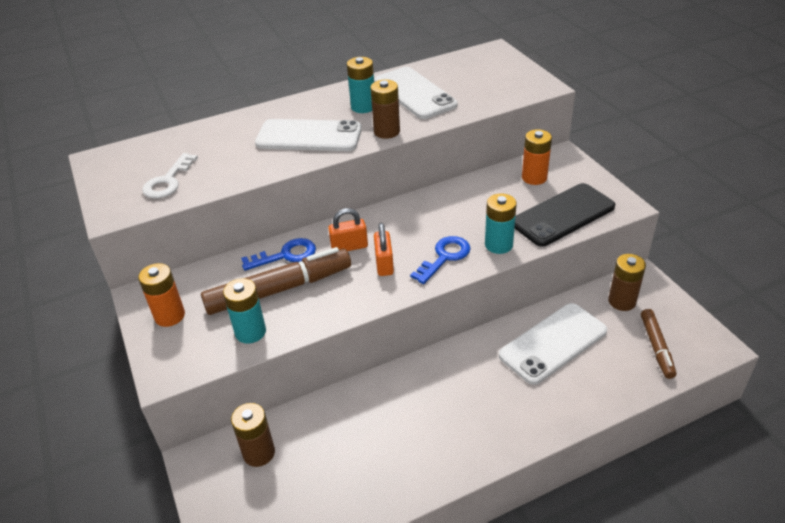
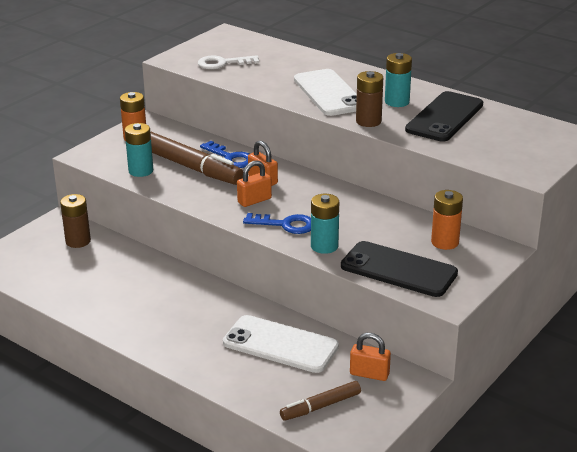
camera: 60 degrees right, 10 degrees down
white phone [374,67,457,119] -> black phone [405,91,483,141]
brown battery [608,254,646,311] -> orange padlock [350,333,391,381]

